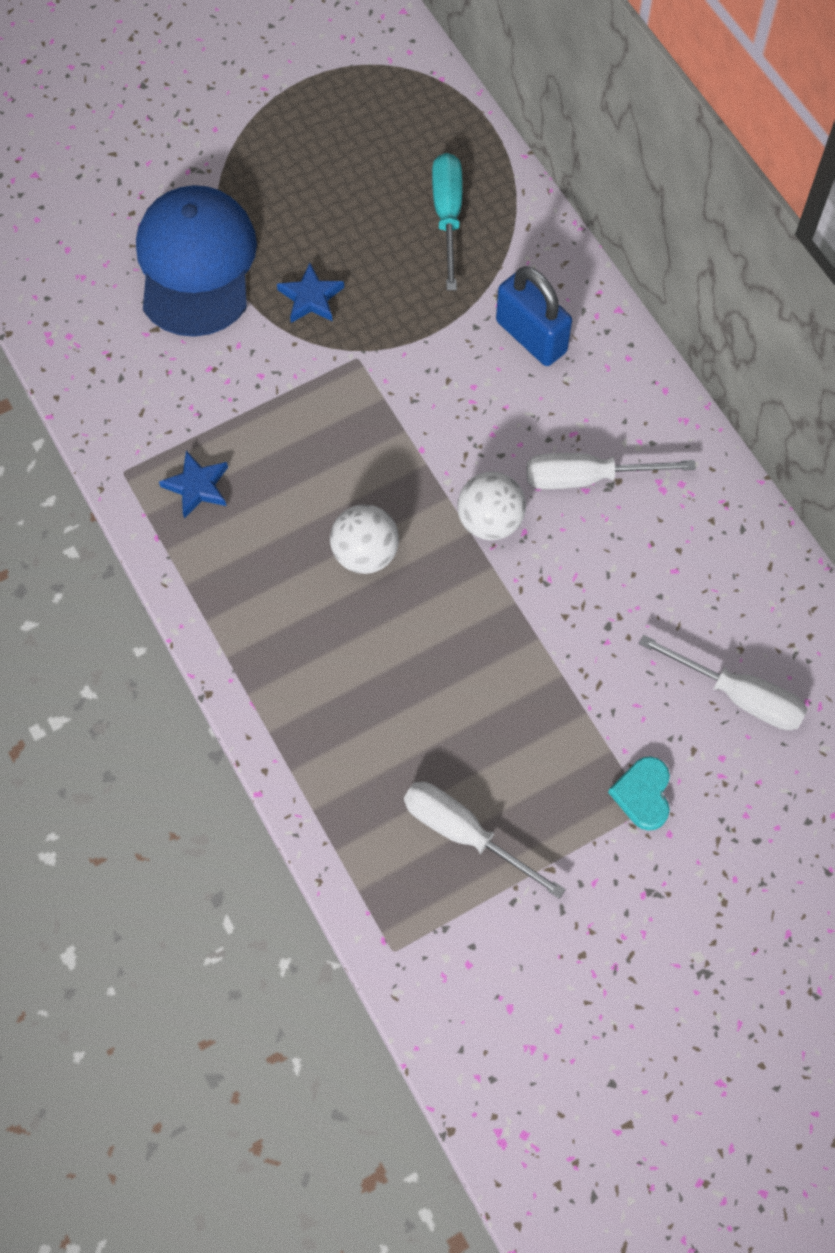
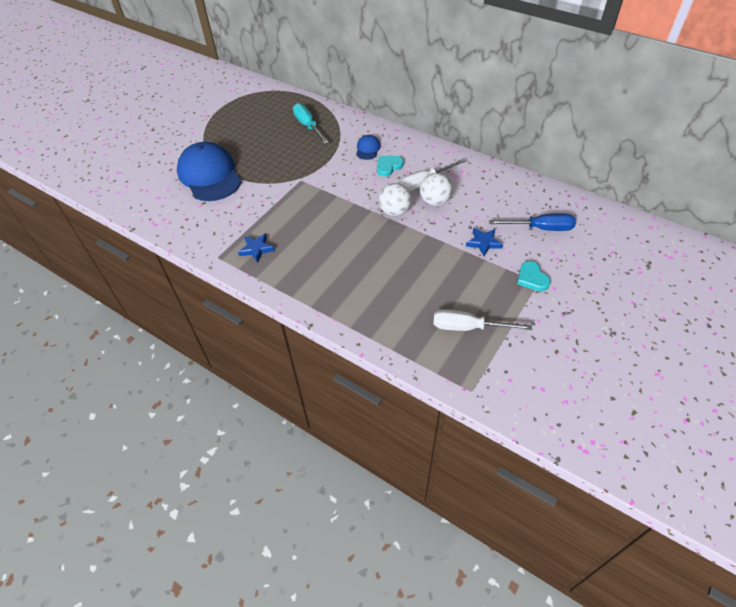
camera: 25 degrees left, 15 degrees down
blue star [277,263,344,323] -> blue star moved to [466,228,503,256]
white ball [330,505,399,574] -> white ball moved to [420,173,452,206]
blue padlock [496,266,572,366] -> blue cap [356,135,381,160]
white screwdriver [639,635,807,730] -> blue screwdriver [489,214,576,231]
none -> turquoise heart [377,156,404,176]

